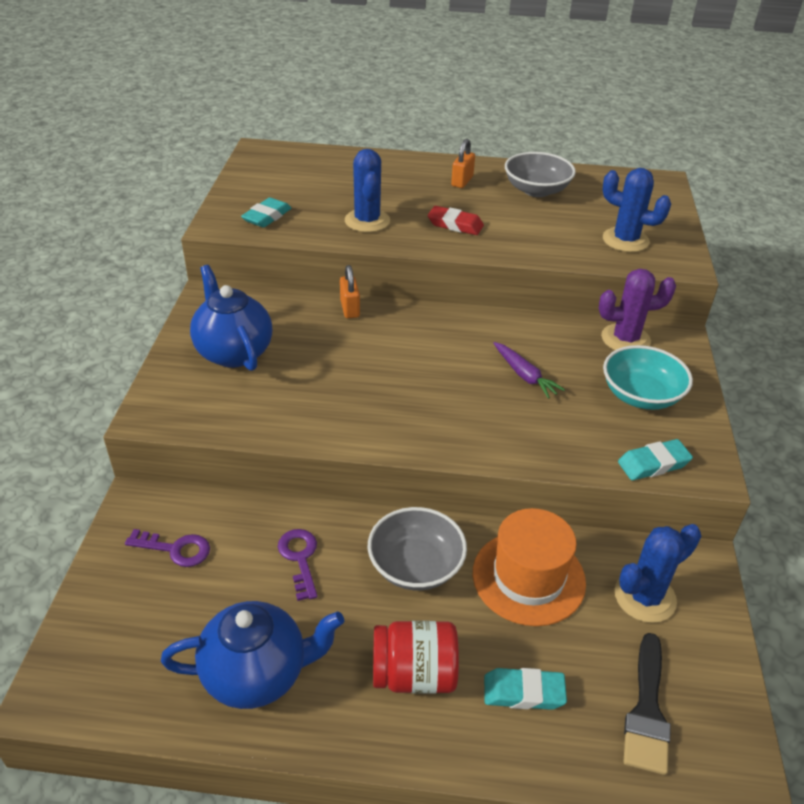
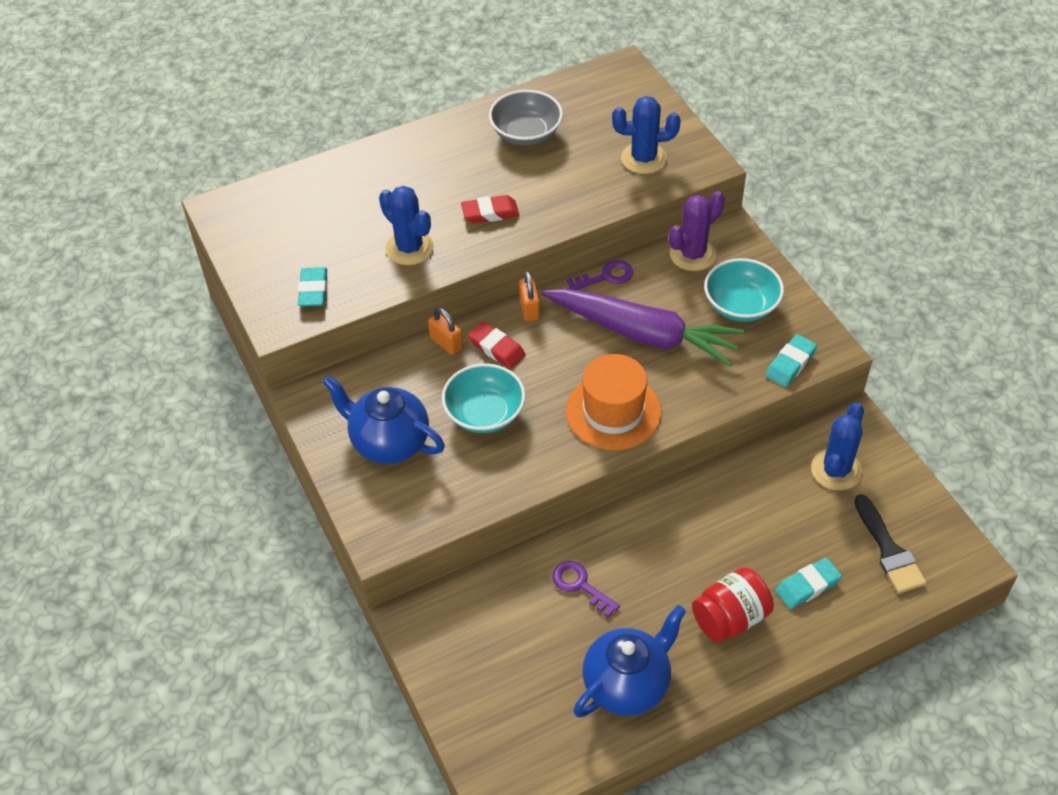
camera: 30 degrees left, 10 degrees up
purple key [125,529,210,567] -> purple key moved to [567,260,633,290]
grey bowl [368,507,467,590] -> none
orange padlock [451,139,475,188] -> orange padlock moved to [519,271,540,321]
orange hat [473,508,586,626] -> orange hat moved to [566,354,661,450]
purple carrot [493,342,565,399] -> purple carrot [541,288,745,366], size x2.29
none -> turquoise bowl [442,363,525,433]
none -> red eraser [468,322,526,369]

